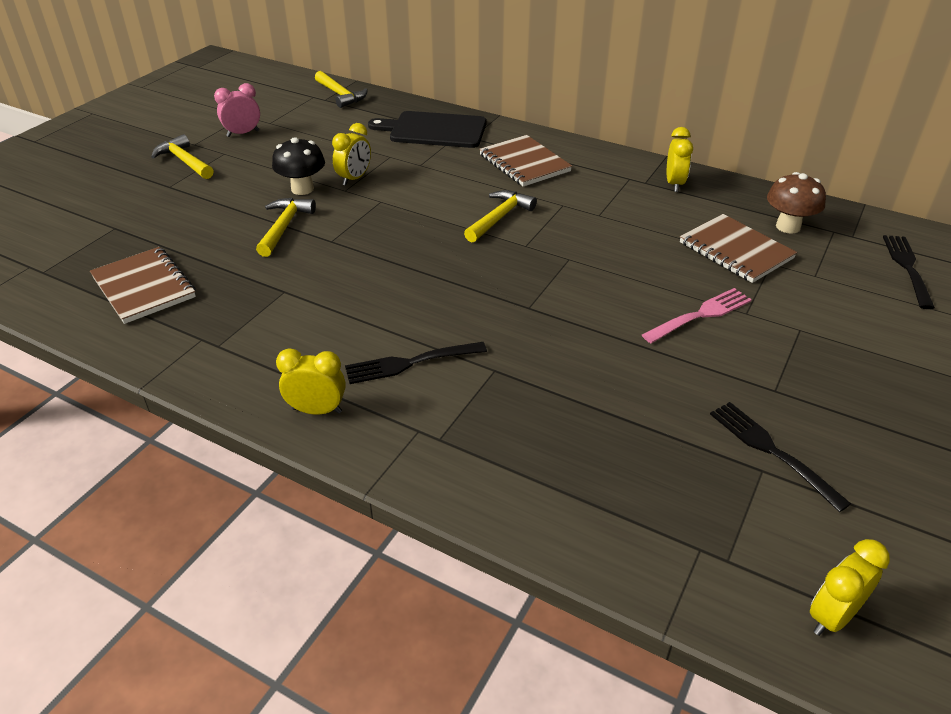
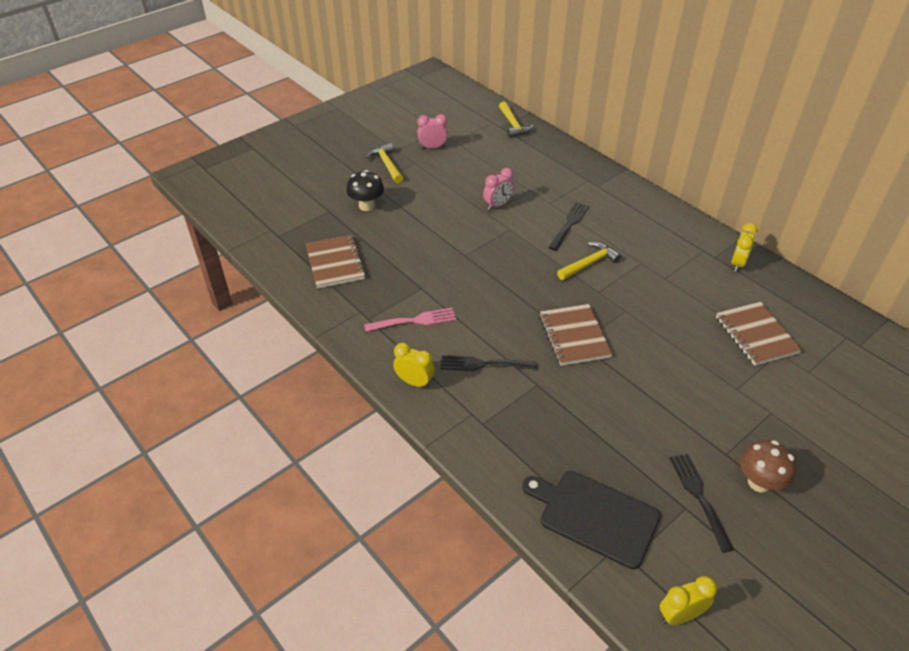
camera: 20 degrees right, 5 degrees up
yellow hammer [256,198,316,257] -> none
black mushroom [272,137,325,195] -> black mushroom moved to [346,170,384,211]
yellow clock [332,123,371,186] -> pink clock [483,168,514,210]
black cutting board [368,111,487,148] -> black cutting board moved to [522,471,661,569]
brown notebook [479,135,572,187] -> brown notebook moved to [539,304,613,366]
pink fork [642,288,752,343] -> pink fork moved to [364,308,456,332]
brown mushroom [767,172,826,234] -> brown mushroom moved to [740,440,796,492]
black fork [883,235,935,309] -> black fork moved to [549,202,589,251]

